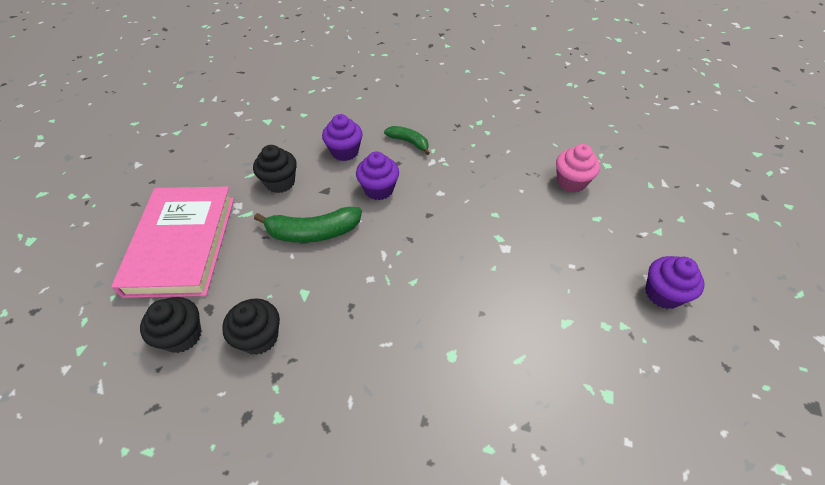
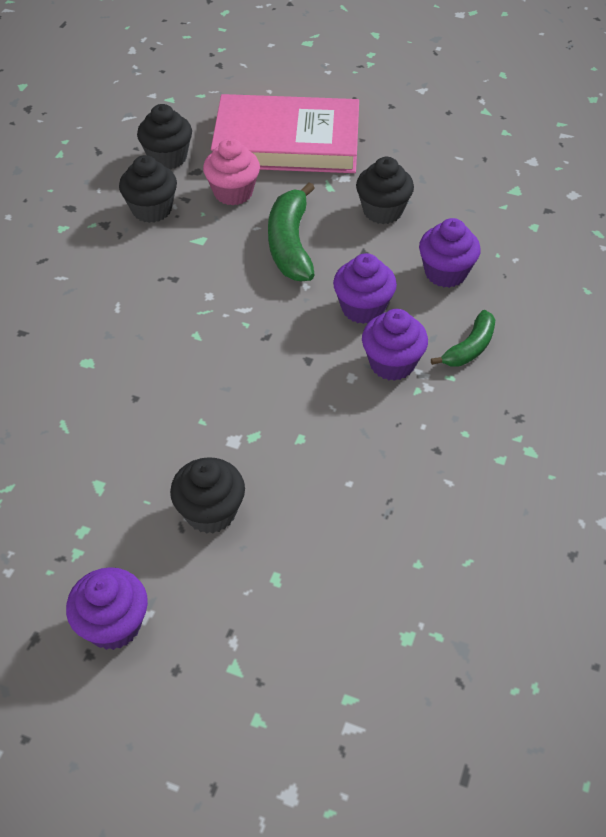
camera: 95 degrees right, 0 degrees up
pink cupcake [556,144,600,193] -> pink cupcake moved to [203,138,260,205]
none -> black cupcake [170,457,245,534]
none -> purple cupcake [362,309,428,381]

